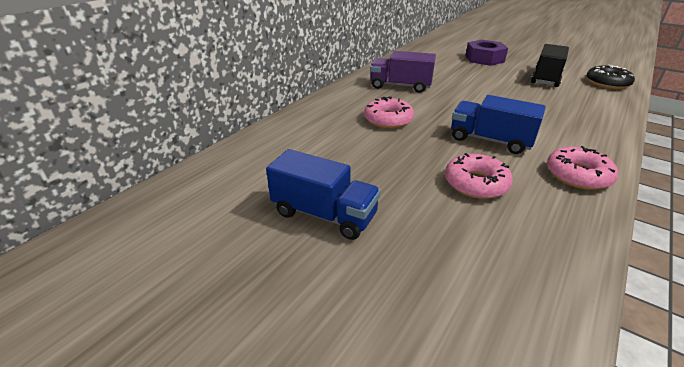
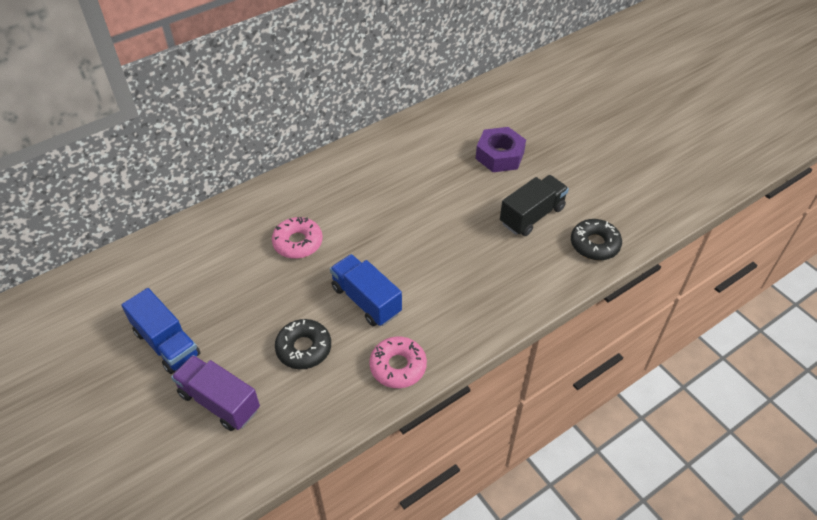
camera: 20 degrees right, 15 degrees up
purple truck [370,51,436,93] -> purple truck moved to [171,355,260,431]
pink donut [445,153,513,199] -> black donut [275,319,331,369]

